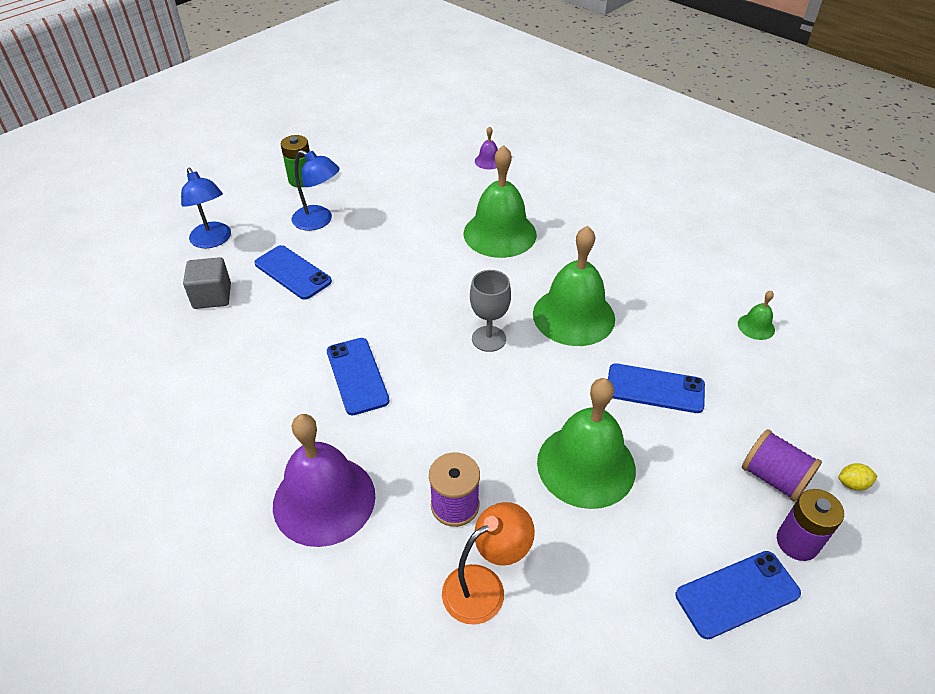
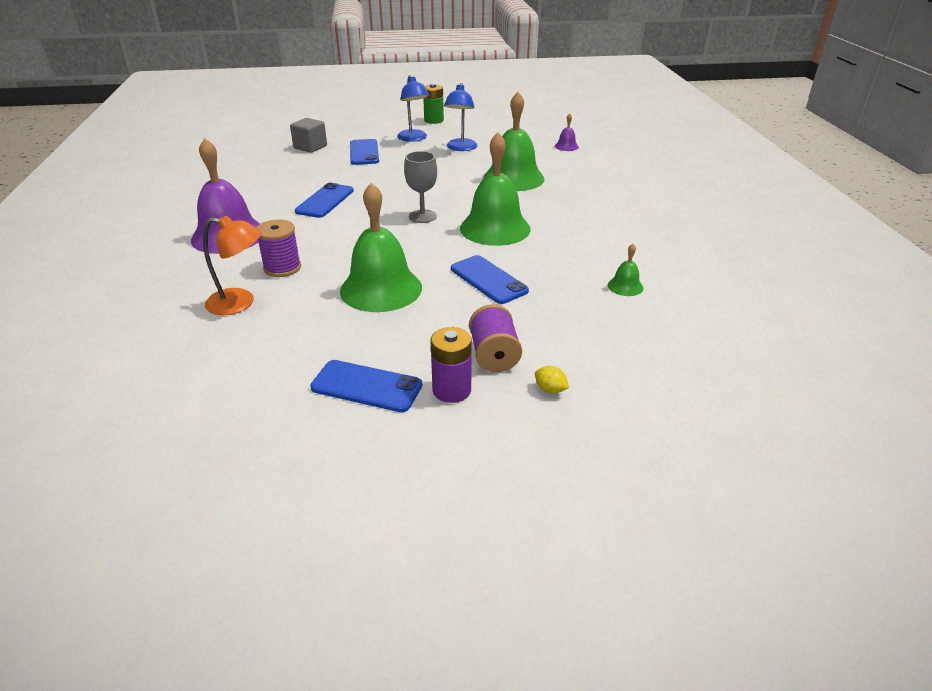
camera: 40 degrees right, 10 degrees down
blue lamp [181,168,231,248] -> blue lamp moved to [444,83,477,151]

